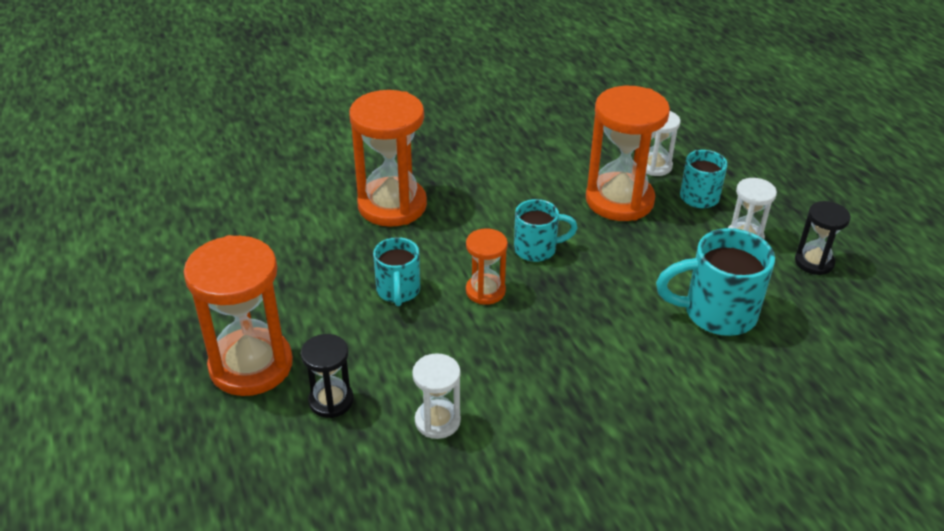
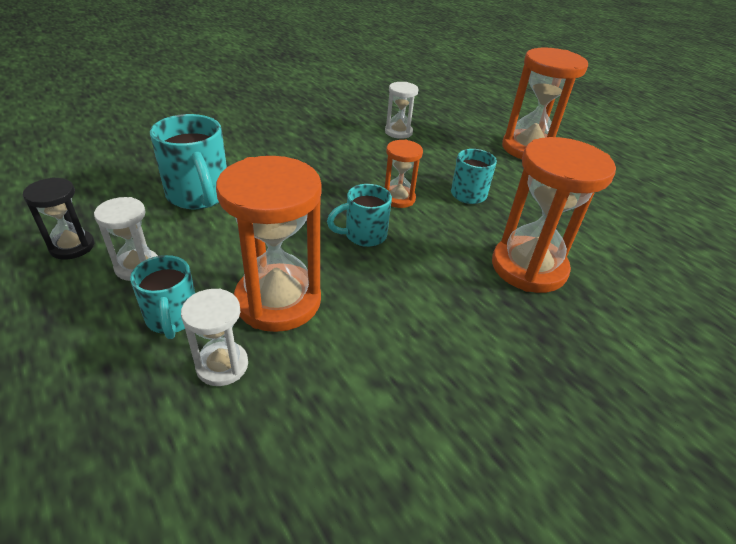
camera: 165 degrees right, 0 degrees up
black hourglass [301,334,354,418] -> none
turquoise mug [656,228,775,336] -> turquoise mug turned 75 degrees clockwise [150,114,227,209]

